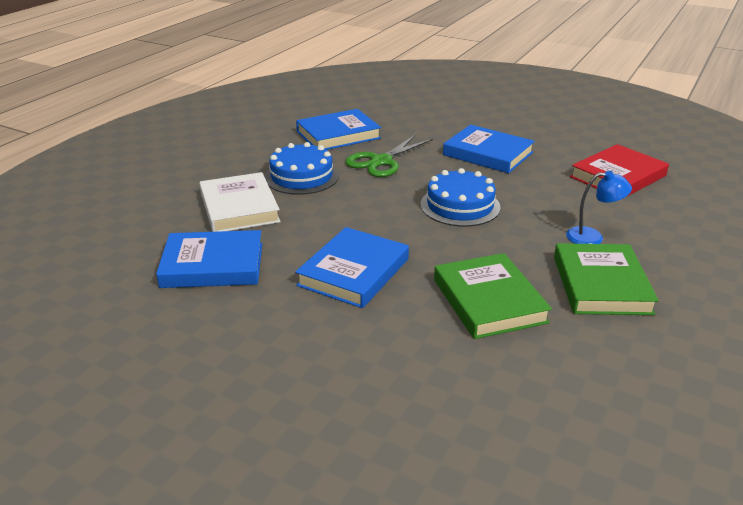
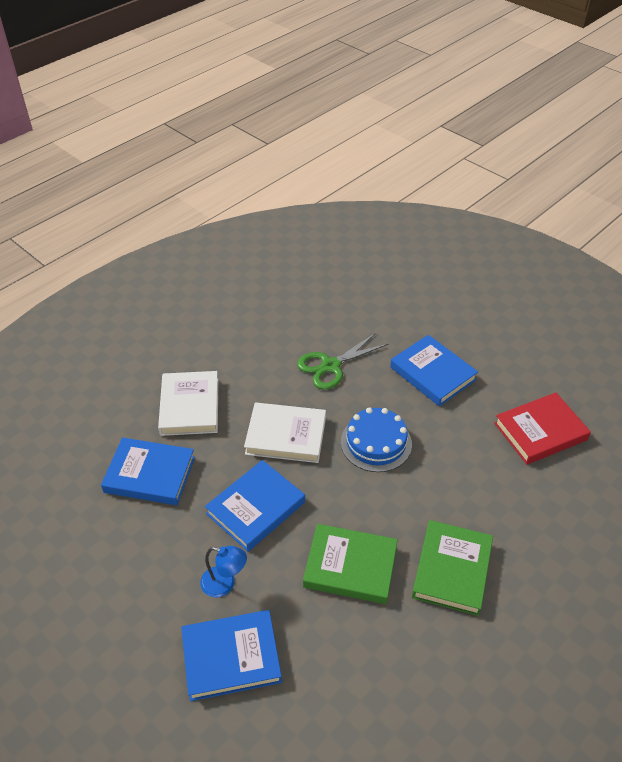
camera: 15 degrees right, 15 degrees up
blue cake [265,142,339,195] -> none
blue book [296,109,381,150] -> blue book moved to [181,610,282,701]
green book [434,253,552,339] -> green book turned 75 degrees counterclockwise [303,524,398,604]
blue lamp [566,171,632,244] -> blue lamp moved to [200,546,247,598]
none -> white book [244,402,326,463]

